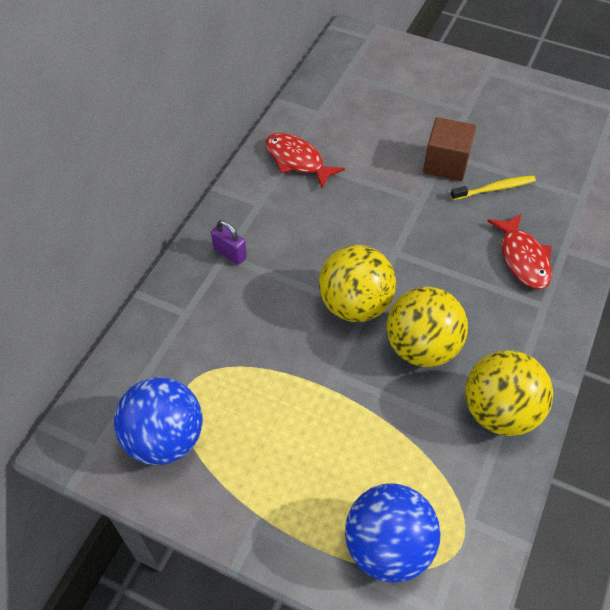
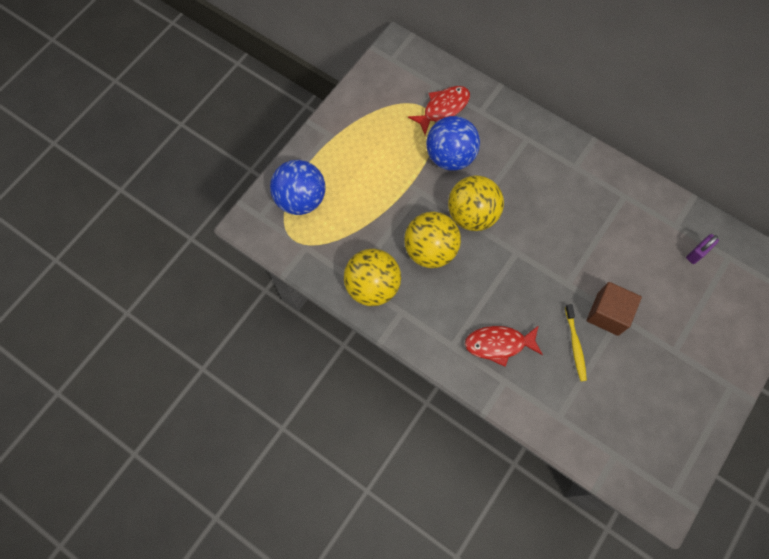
camera: 100 degrees right, 15 degrees up
blue ball [114,377,203,465] -> blue ball moved to [426,116,480,171]
purple padlock [211,220,247,265] -> purple padlock moved to [686,234,719,264]
red fish [265,133,345,189] -> red fish moved to [408,86,470,135]

